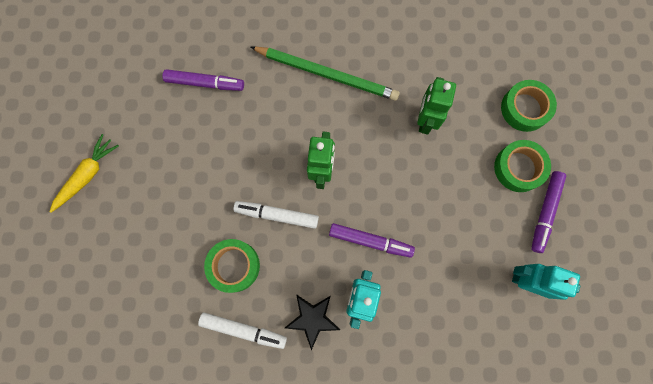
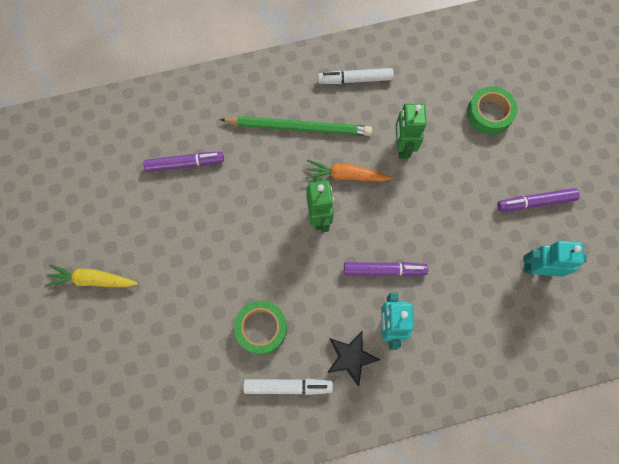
camera: 15 degrees left, 5 degrees down
yellow carrot [49,134,119,213] -> yellow carrot turned 105 degrees counterclockwise [45,264,138,287]
white marker [233,201,319,229] -> white marker moved to [318,68,394,84]
green tape [494,140,551,192] -> none
purple marker [531,171,566,253] -> purple marker turned 75 degrees clockwise [497,188,580,212]
none -> orange carrot [305,160,393,182]

